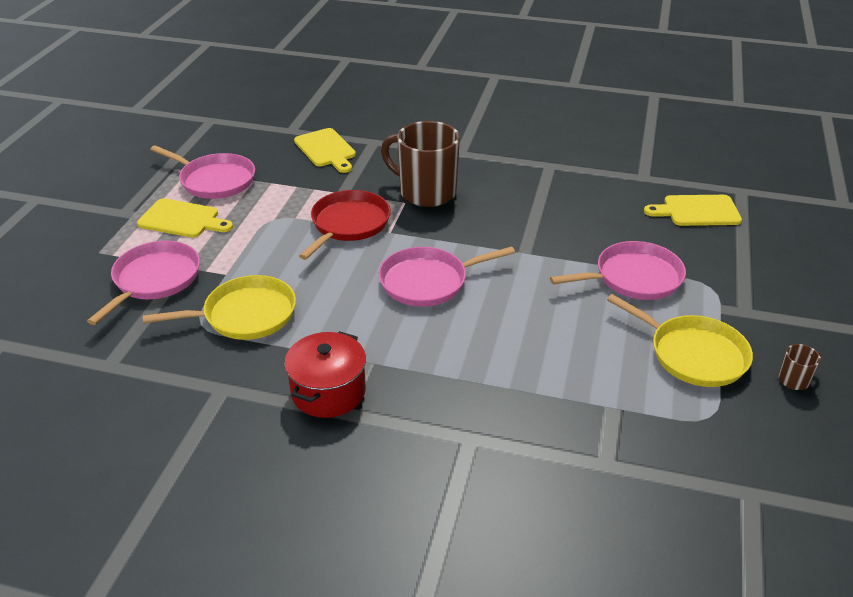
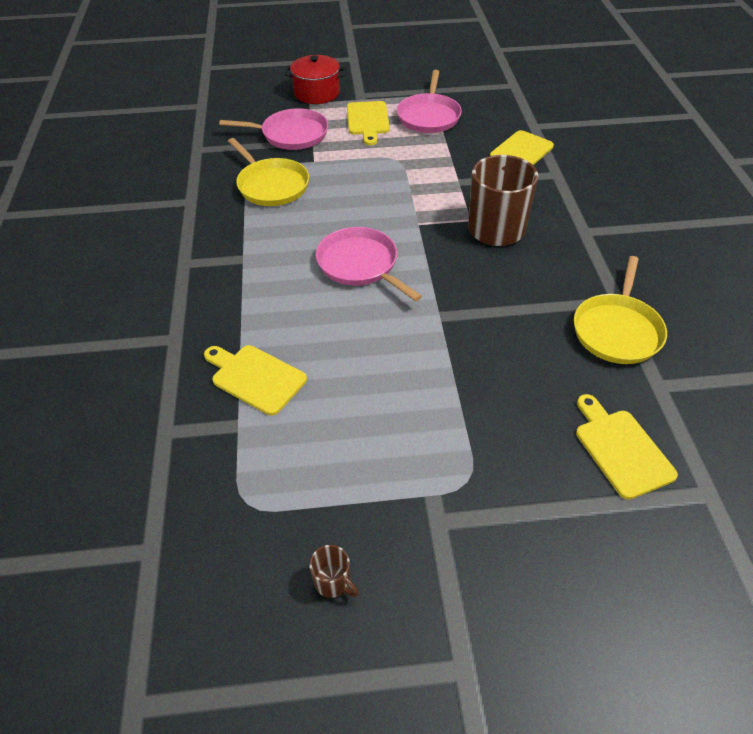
camera: 70 degrees right, 10 degrees up
red pot [284,331,366,418] -> red pot moved to [284,55,346,104]
red pan [299,190,391,260] -> none
pink pan [550,241,686,300] -> none
yellow pan [607,294,753,387] -> yellow pan moved to [574,256,667,364]
none -> yellow cutting board [204,345,307,416]

